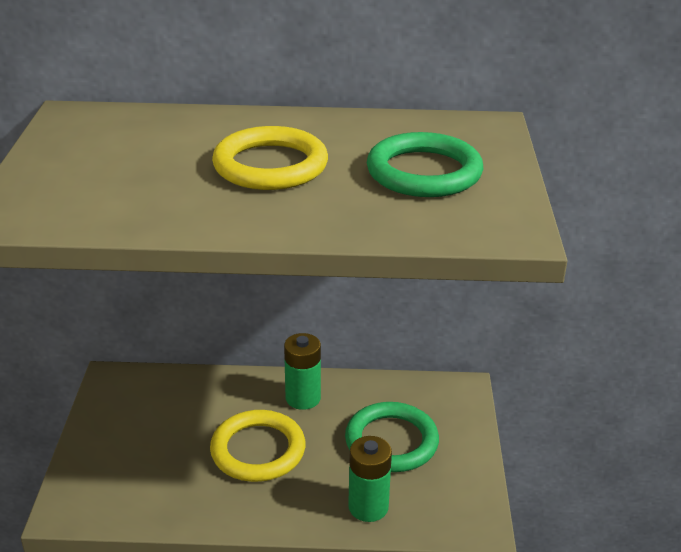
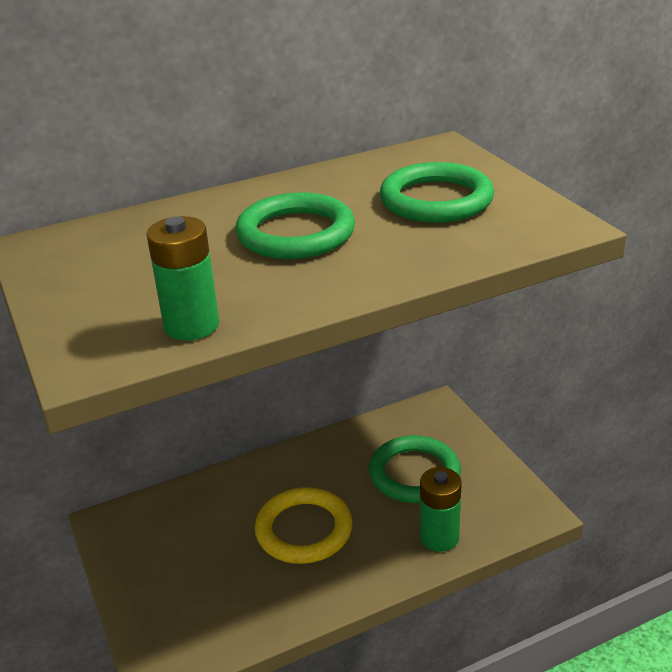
camera: 25 degrees left, 0 degrees up
yellow ring [212,126,328,190] -> green ring [236,192,355,259]
green battery [284,333,321,410] -> green battery moved to [147,216,219,341]

